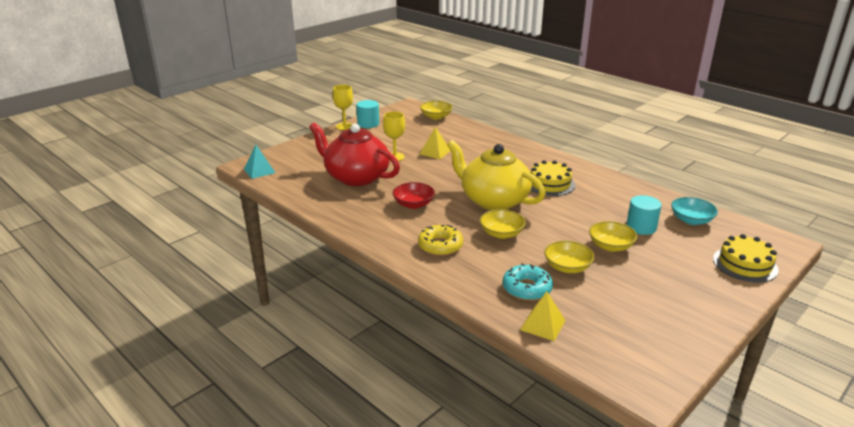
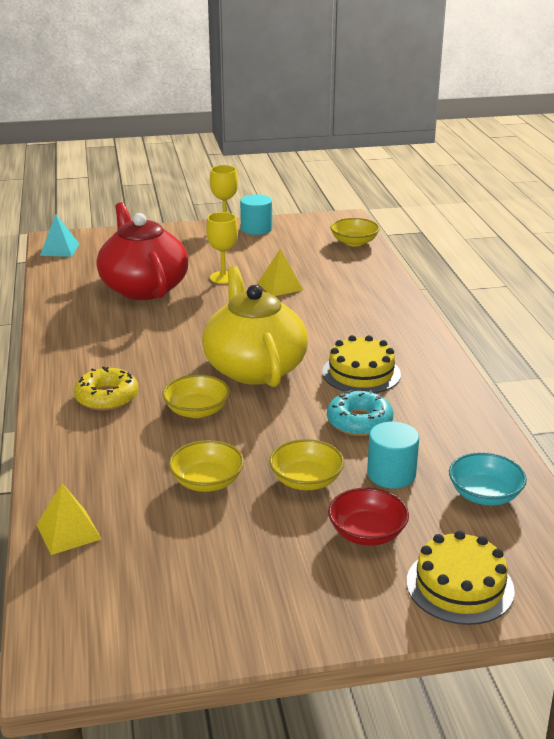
camera: 35 degrees right, 0 degrees up
red bowl [393,182,435,209] -> red bowl moved to [328,488,409,546]
turquoise donut [503,263,553,301] -> turquoise donut moved to [327,390,393,436]

